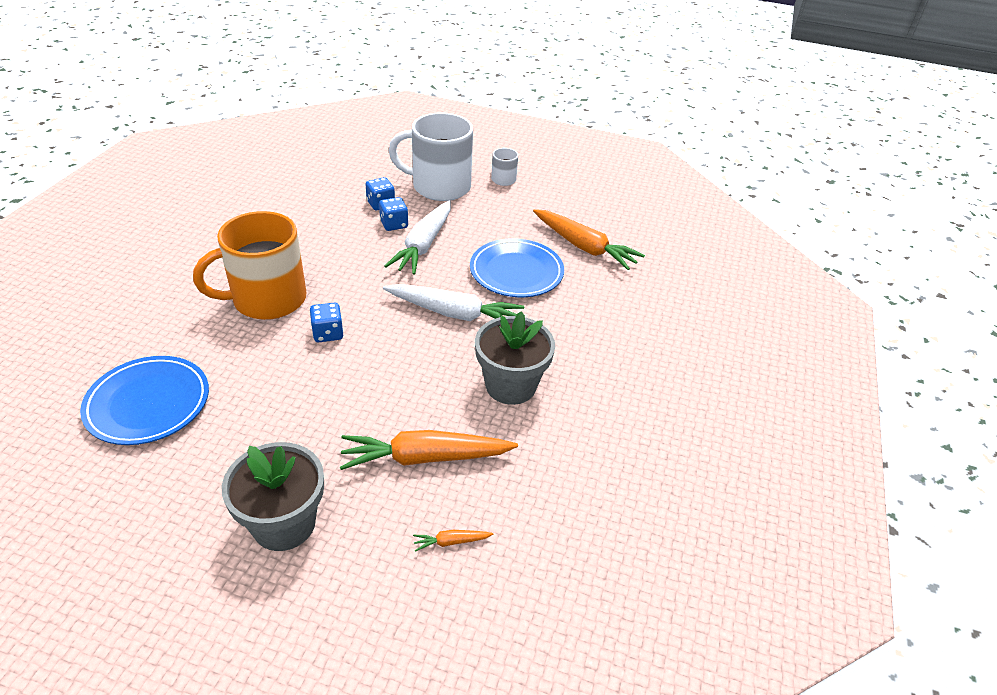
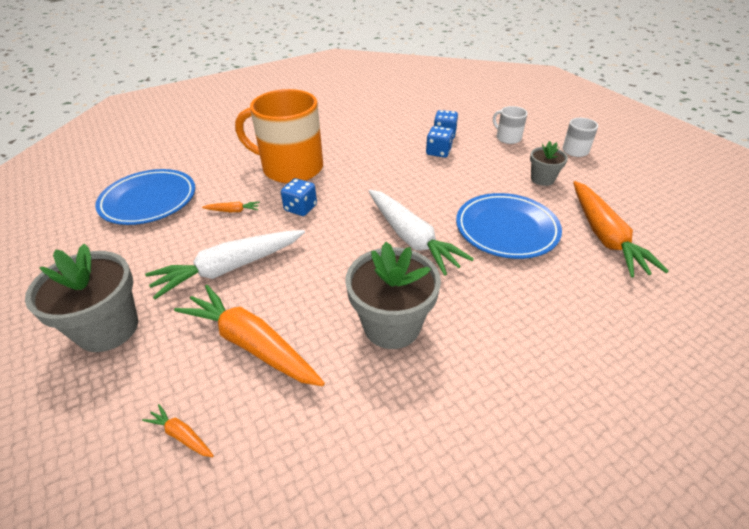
camera: 45 degrees right, 0 degrees up
white carrot [385,200,451,275] -> white carrot moved to [145,230,305,299]
white mug [389,112,473,201] -> white mug [493,106,528,144], size x0.45
none -> orange carrot [202,202,260,212]
none -> grey flower pot [530,141,568,186]

